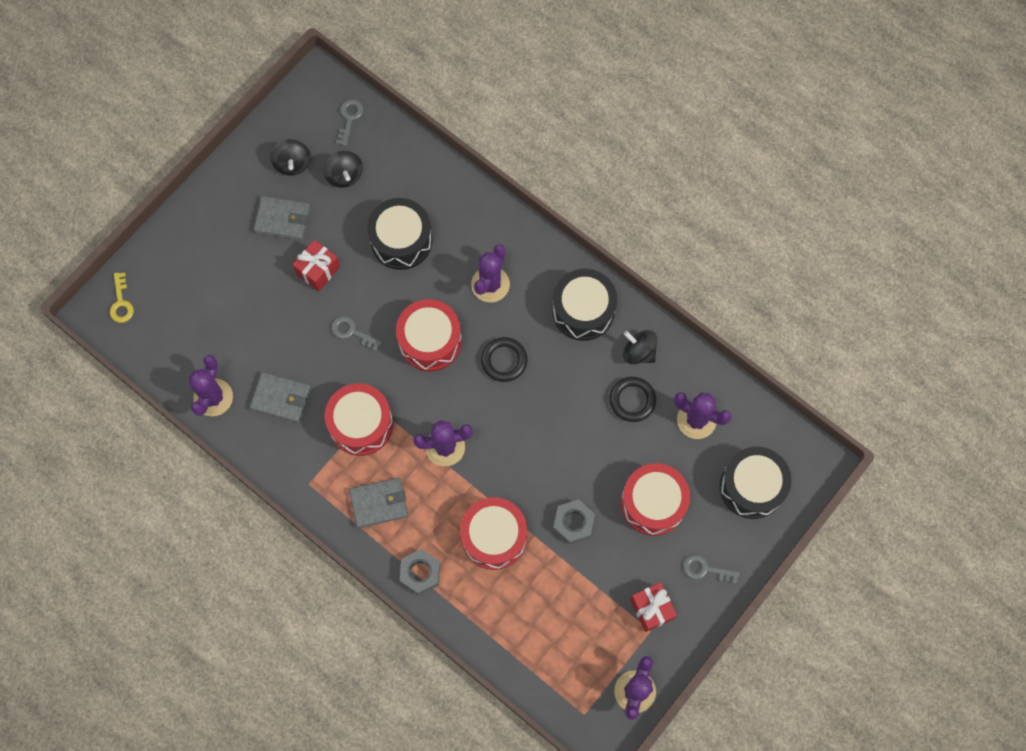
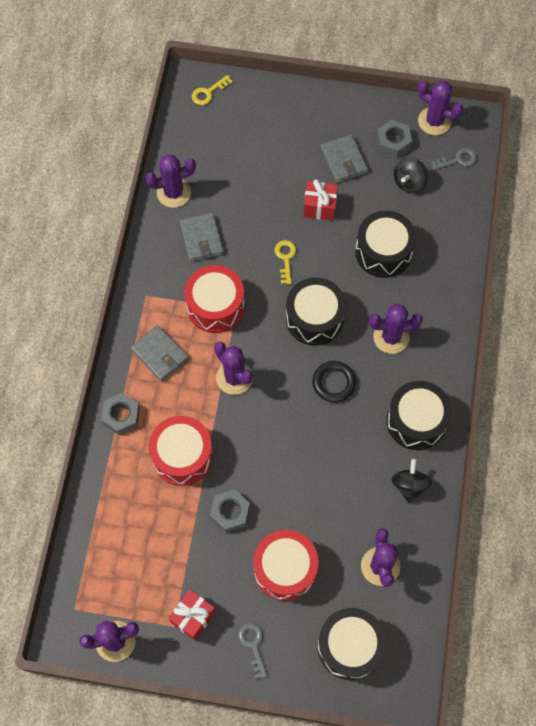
camera: 60 degrees right, 5 degrees down
black spinning top [270,139,311,176] -> grey nut [377,120,412,158]
grey key [331,316,382,351] -> yellow key [275,240,296,284]
red drum [396,299,462,372] -> black drum [286,277,346,346]
black ring [609,377,656,422] -> none
none -> purple cactus [417,80,463,135]

